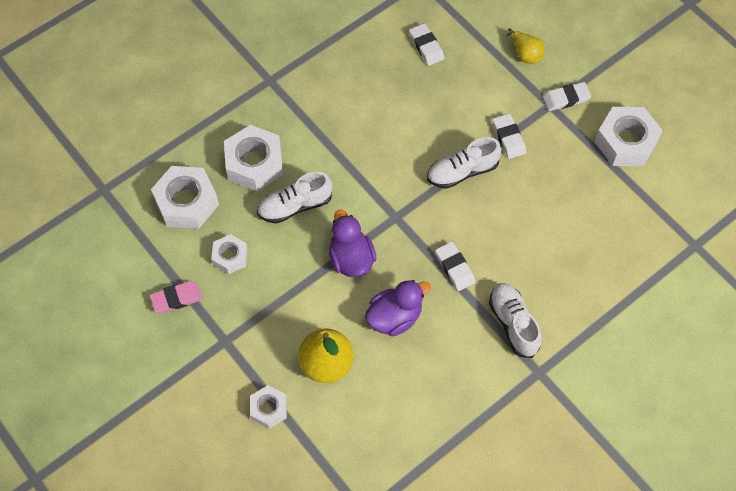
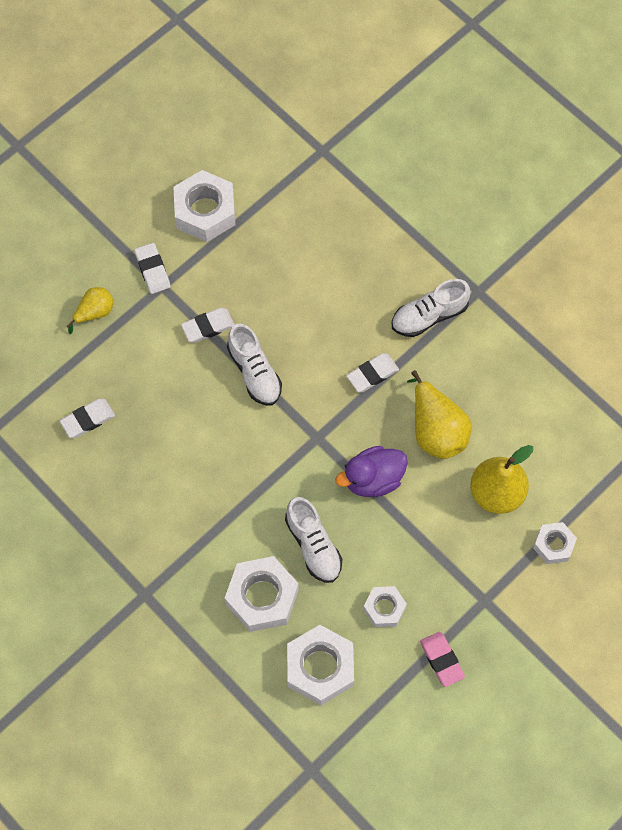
camera: 95 degrees left, 5 degrees up
purple duck [365,280,431,336] -> yellow pear [407,370,471,459]

